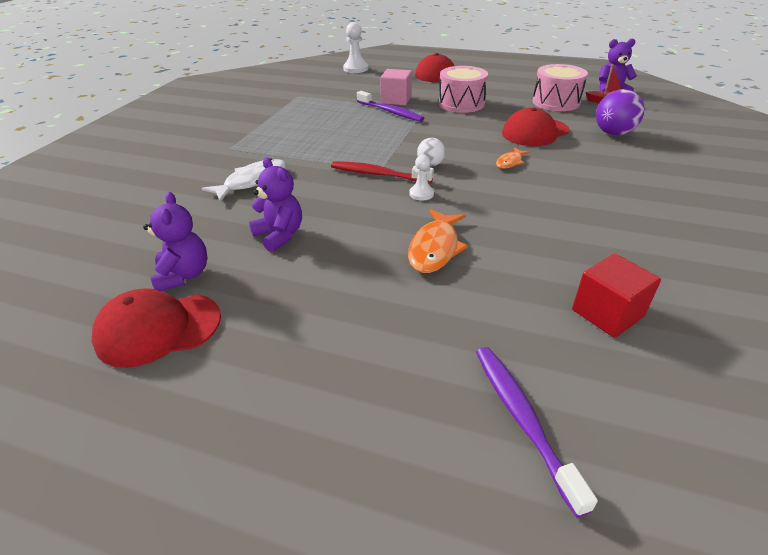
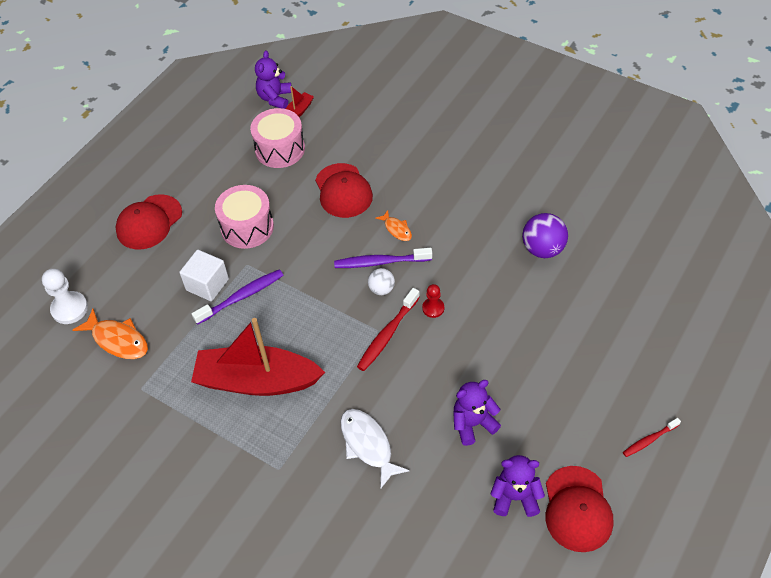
camera: 75 degrees left, 15 degrees up
pink cube [380,69,412,105] -> white cube [179,250,229,301]
orange fish [408,209,468,273] -> orange fish moved to [73,308,148,359]
white pawn [409,155,434,201] -> red pawn [422,284,444,318]
purple toothbrush [476,347,598,518] -> purple toothbrush moved to [334,248,432,268]
red cube [572,254,661,338] -> none
purple ball [596,89,645,135] -> purple ball moved to [522,213,568,258]
none -> red boat [191,318,325,396]
none -> red toothbrush [623,418,681,457]

